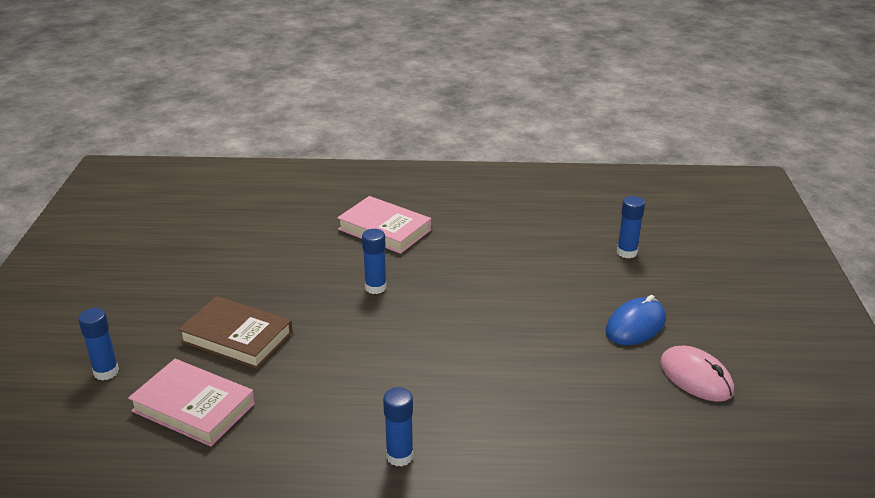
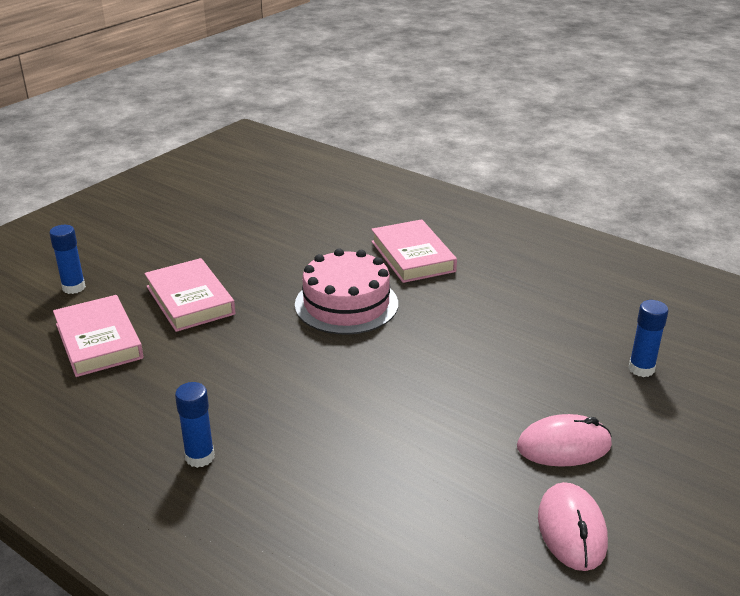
camera: 35 degrees right, 0 degrees up
brown book [178,296,293,369] -> pink book [144,258,235,332]
blue glue stick [362,229,387,294] -> pink cake [295,249,398,335]
blue mouse [606,295,666,345] -> pink mouse [517,414,612,467]

